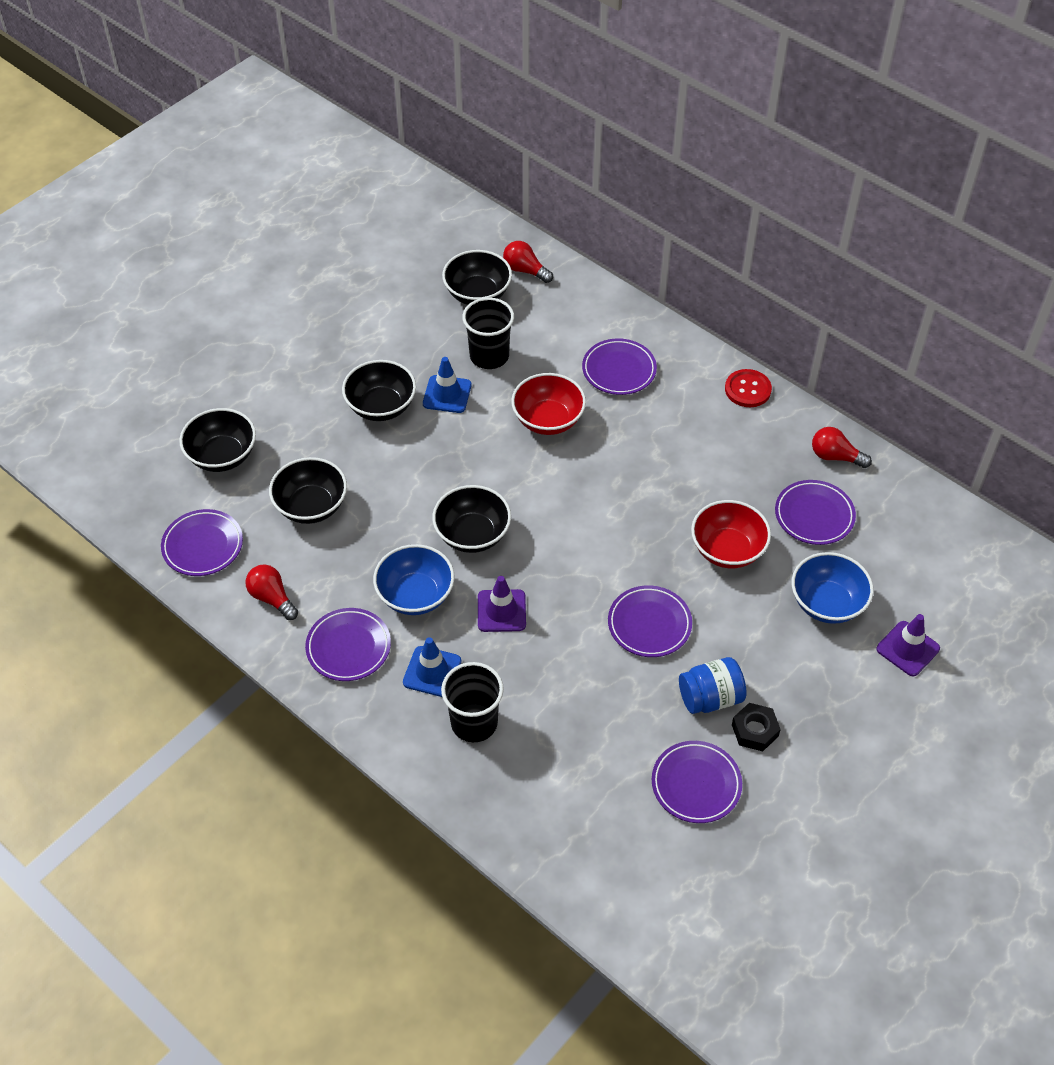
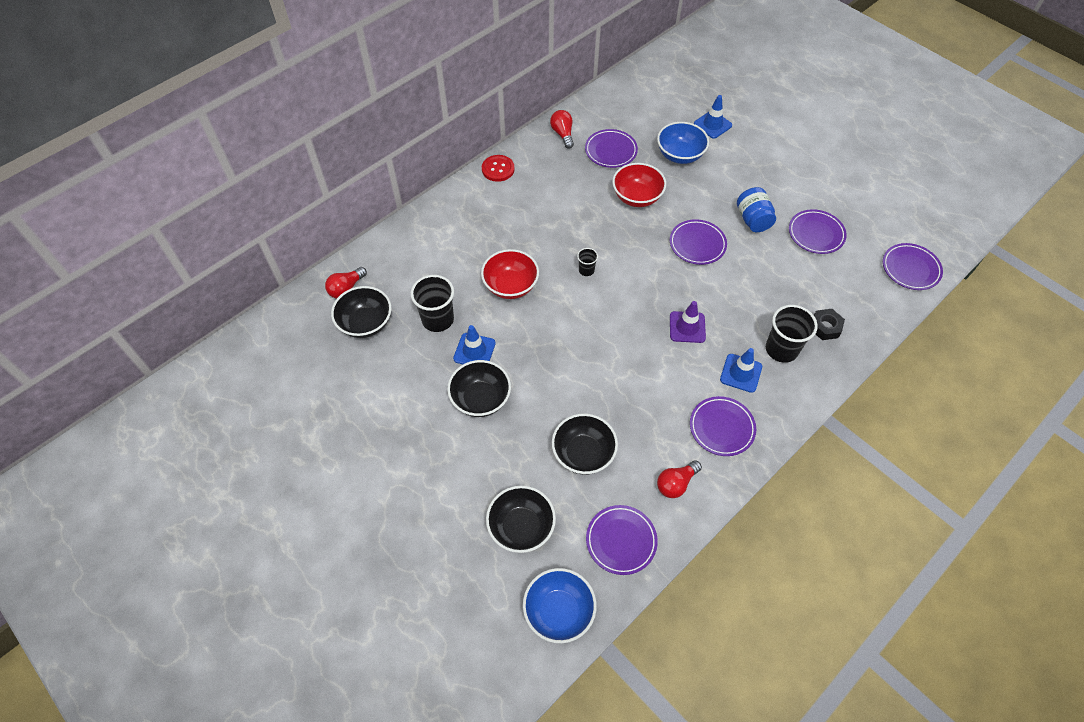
camera: 85 degrees left, 5 degrees up
blue bowl [373,544,454,615] -> blue bowl moved to [523,568,597,643]
black bowl [432,485,511,553] -> none
purple plate [582,338,657,395] -> purple plate moved to [883,243,943,290]
black nut [732,703,781,751] -> black nut moved to [814,309,845,340]
red light bulb [812,427,872,468] -> red light bulb turned 135 degrees clockwise [550,110,574,149]
purple traffic cone [876,614,940,676] -> blue traffic cone [694,95,732,139]
none -> black cup [577,248,598,276]

